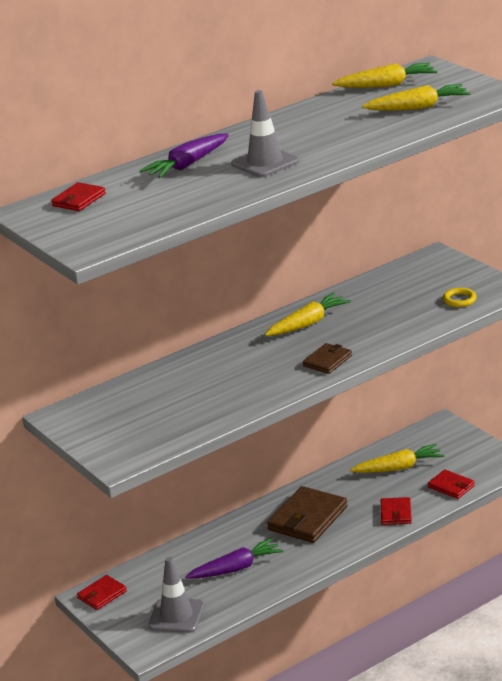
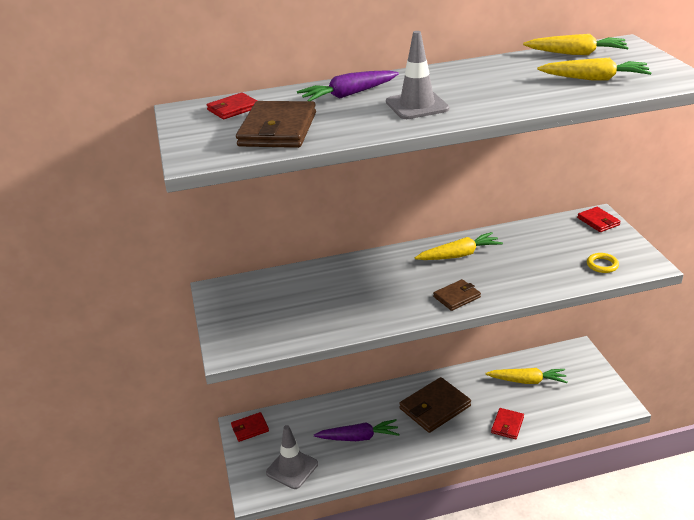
camera: 20 degrees right, 5 degrees up
red wallet [428,469,475,499] -> red wallet moved to [577,207,621,232]
none -> brown wallet [236,101,316,148]

